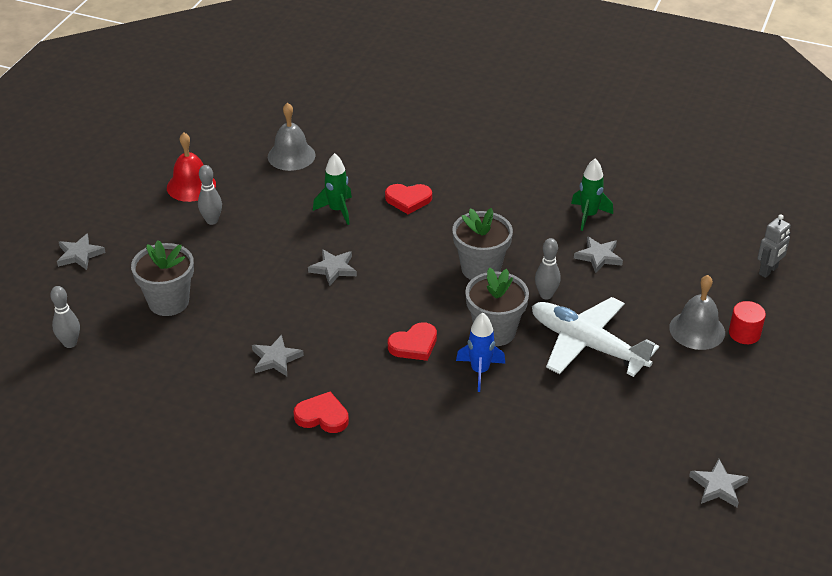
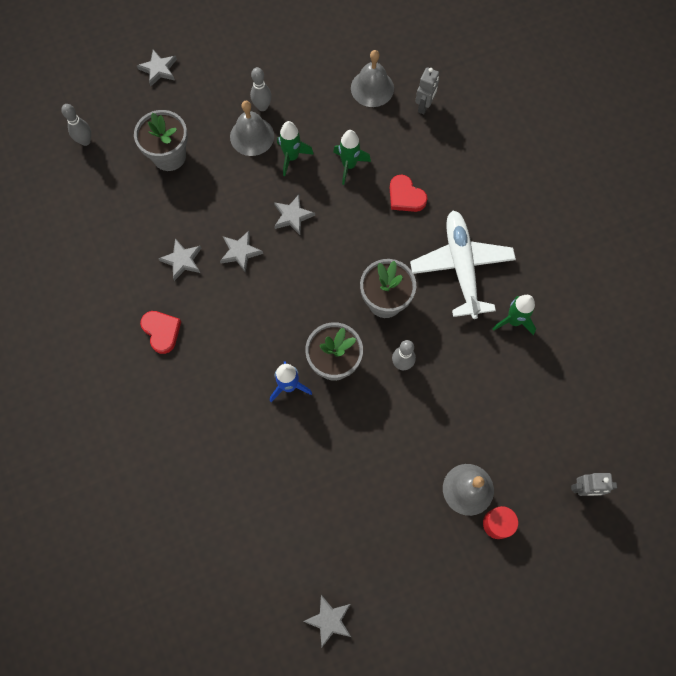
camera: 45 degrees right, 30 degrees up
red bell [167,133,216,202] -> none
red heart [388,322,437,361] -> none
white plane [532,297,659,377] -> white plane moved to [410,211,516,319]
grey star [574,236,623,273] -> grey star moved to [220,231,263,273]
none -> grey bell [230,101,274,156]
none -> green rocket [277,121,314,176]
none -> grey robot [415,67,439,115]

